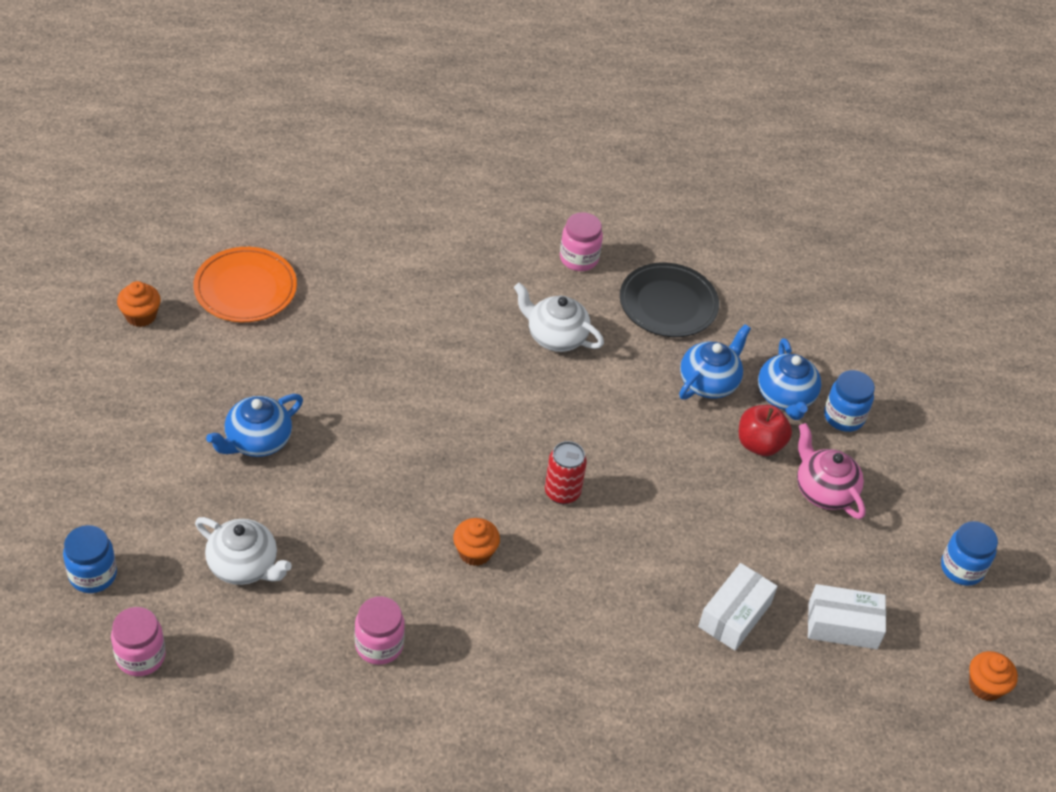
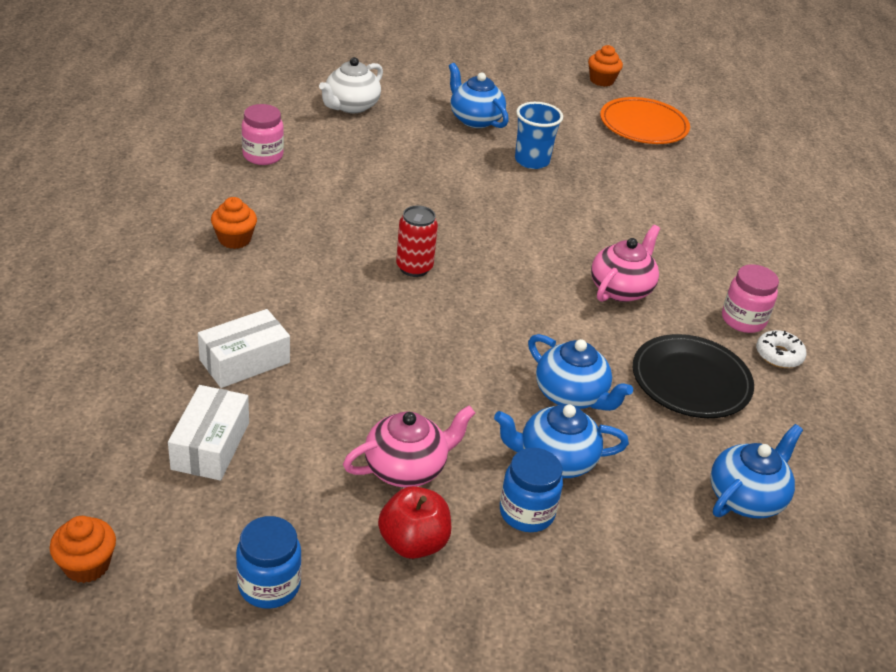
camera: 95 degrees right, 10 degrees down
blue jar [63,525,117,593] -> none
pink jar [111,607,166,676] -> none
orange cupcake [453,518,500,566] -> orange cupcake moved to [211,197,257,249]
white teapot [514,282,604,352] -> pink teapot [591,225,660,302]
white box [698,563,778,651] -> white box turned 75 degrees counterclockwise [198,309,290,388]
red apple [739,405,792,456] -> red apple moved to [378,486,451,559]
none -> blue cup [515,102,563,169]
none -> blue teapot [711,424,803,519]
none -> white donut [756,330,807,368]

